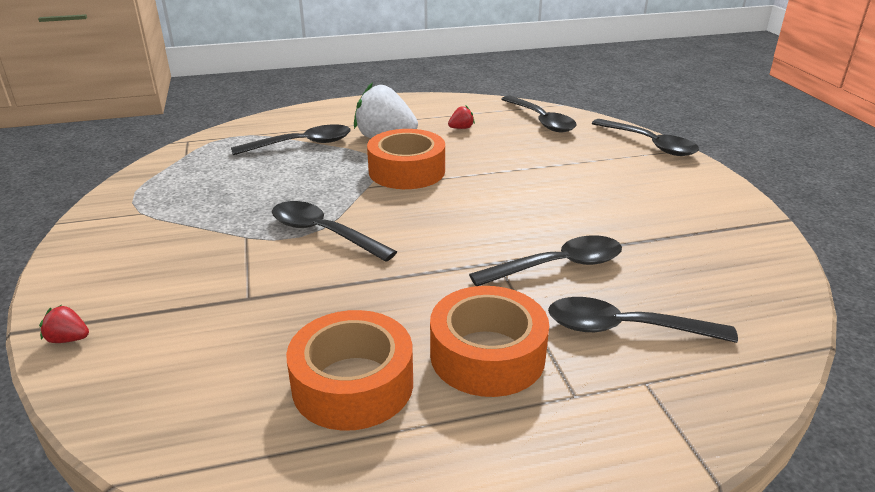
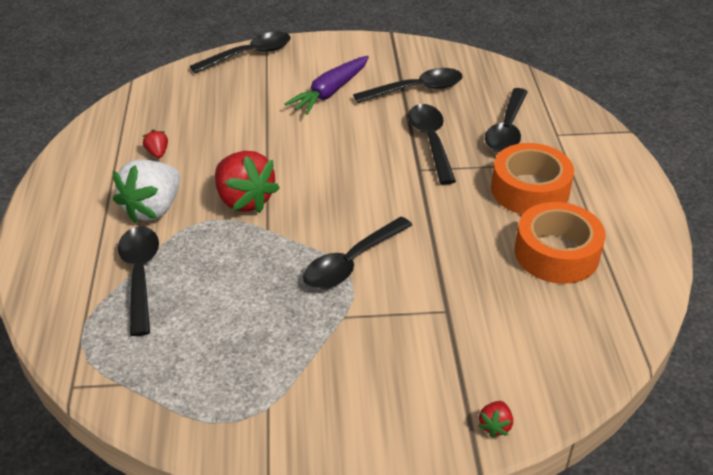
camera: 80 degrees left, 10 degrees up
orange tape [367,129,445,189] -> red strawberry [215,151,279,213]
black spoon [501,96,577,132] -> black spoon moved to [353,68,463,103]
none -> purple carrot [284,56,369,115]

